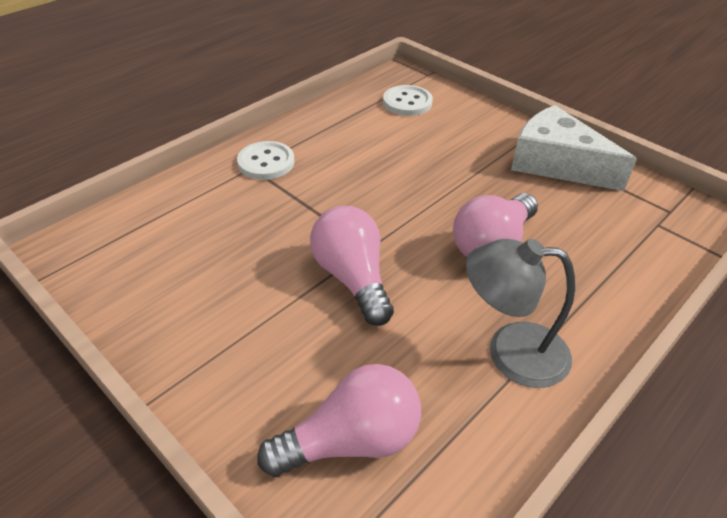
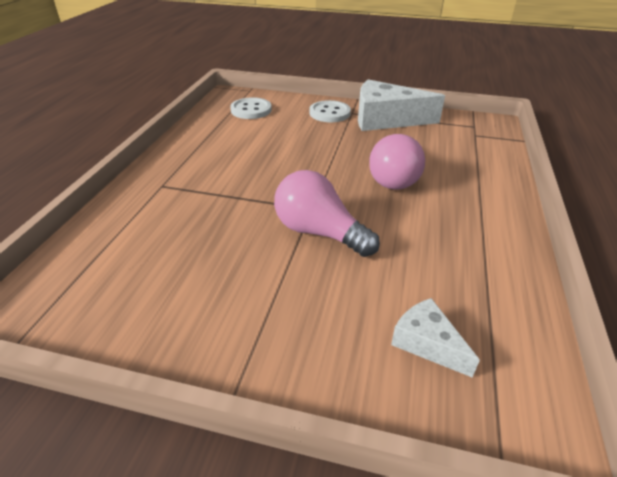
camera: 30 degrees left, 5 degrees down
white button [237,141,294,180] -> white button moved to [310,100,351,122]
pink light bulb [257,364,421,477] -> white cheese [391,298,480,378]
grey lamp [466,239,575,388] -> none

